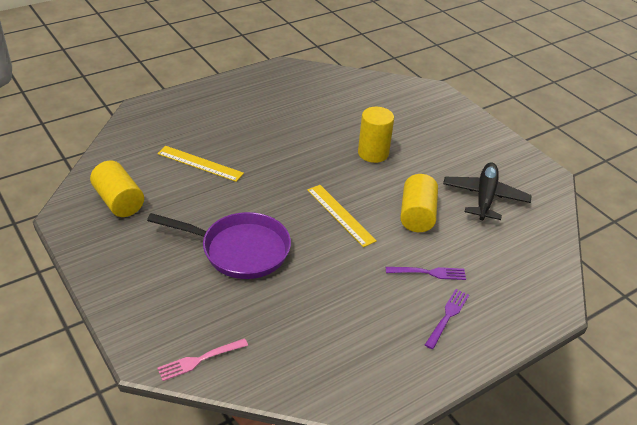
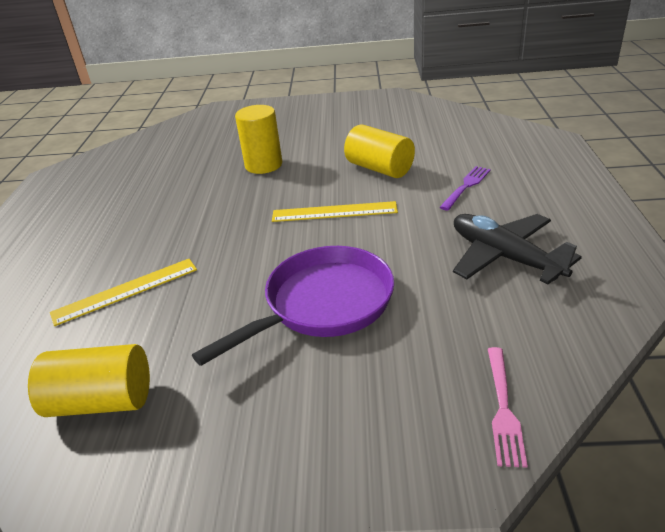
camera: 50 degrees left, 5 degrees down
purple fork [425,289,469,349] -> none
black plane [443,163,532,220] -> black plane moved to [453,214,582,284]

